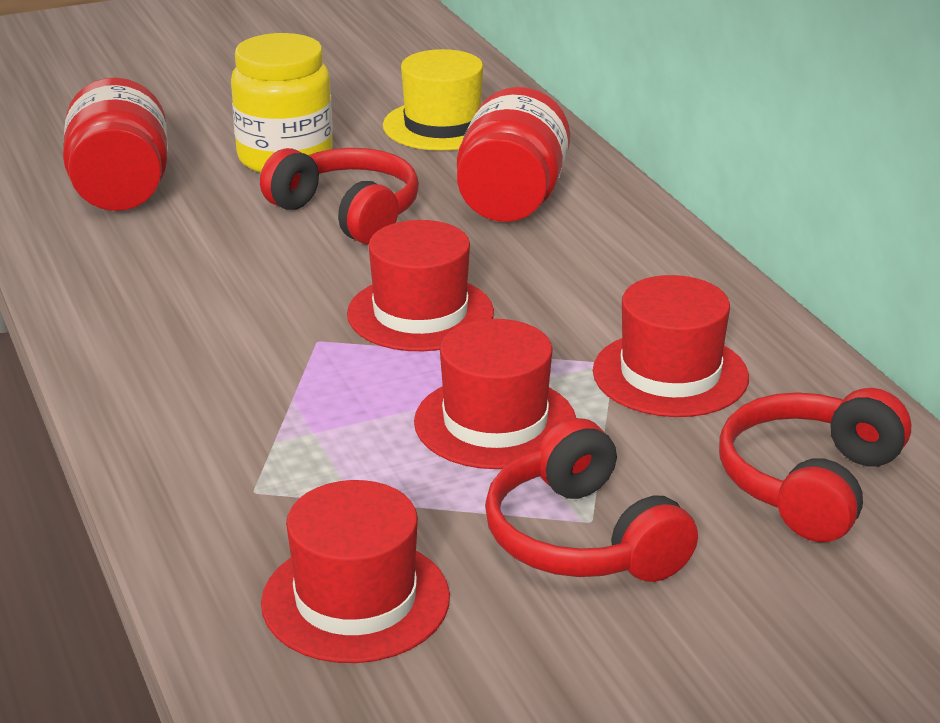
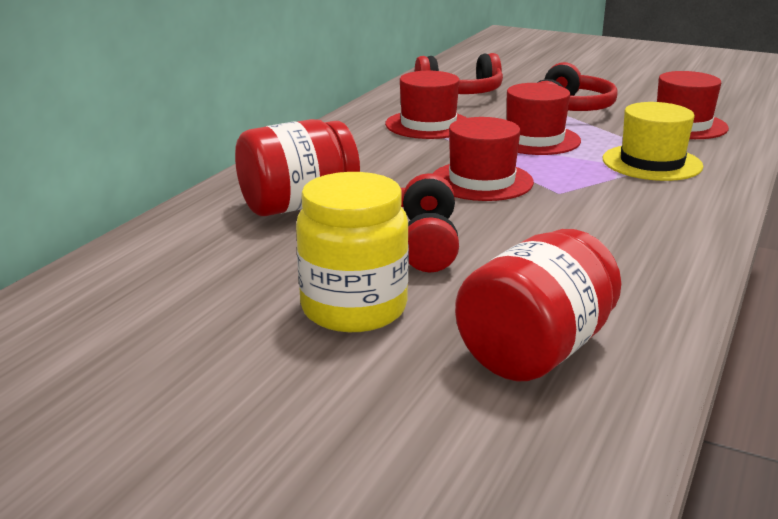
camera: 130 degrees left, 5 degrees down
yellow hat [383,49,483,151] -> yellow hat moved to [603,102,703,181]

